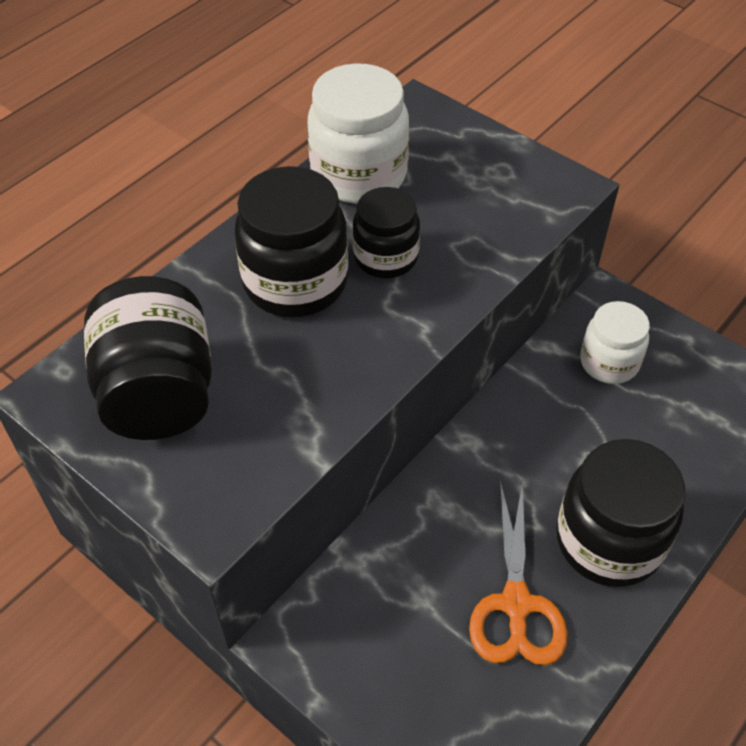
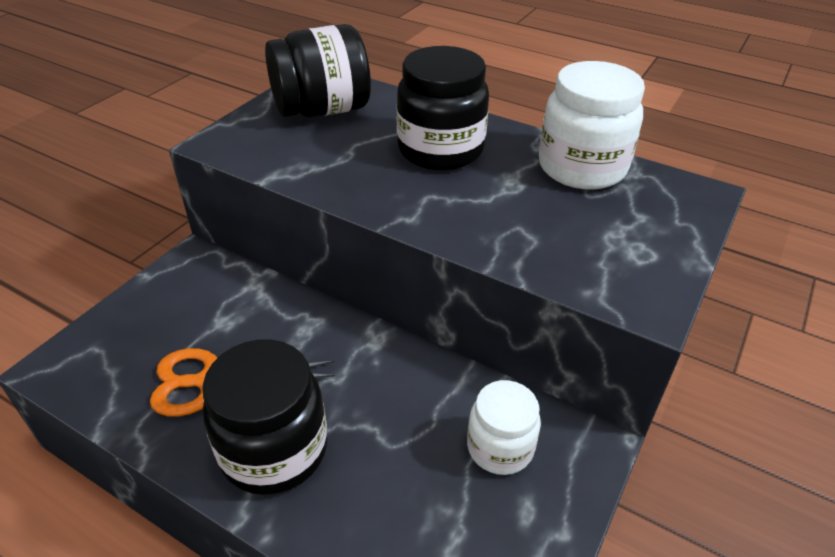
camera: 80 degrees right, 10 degrees down
black jar [352,187,420,278] -> none

